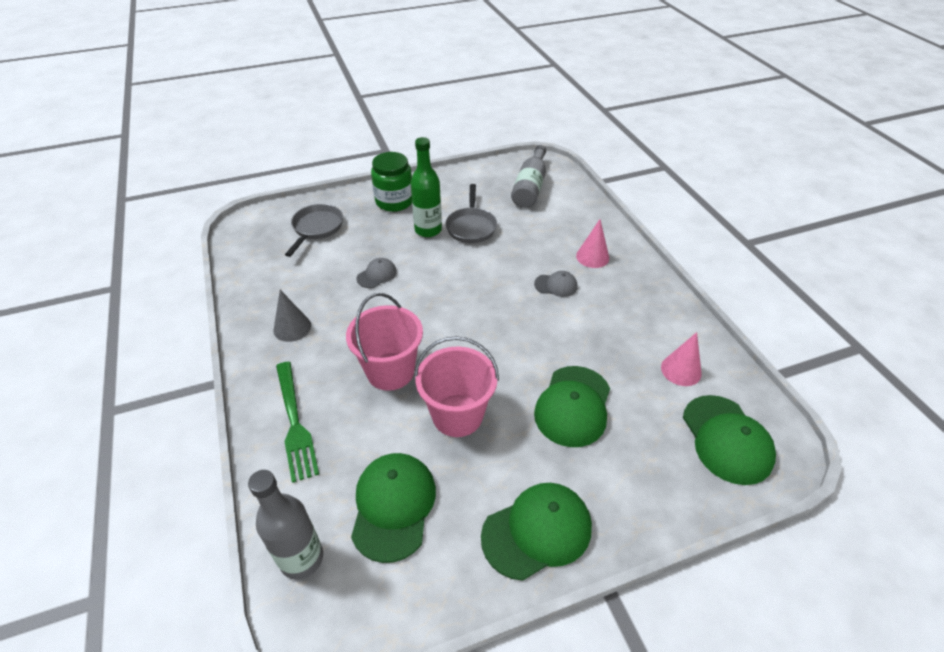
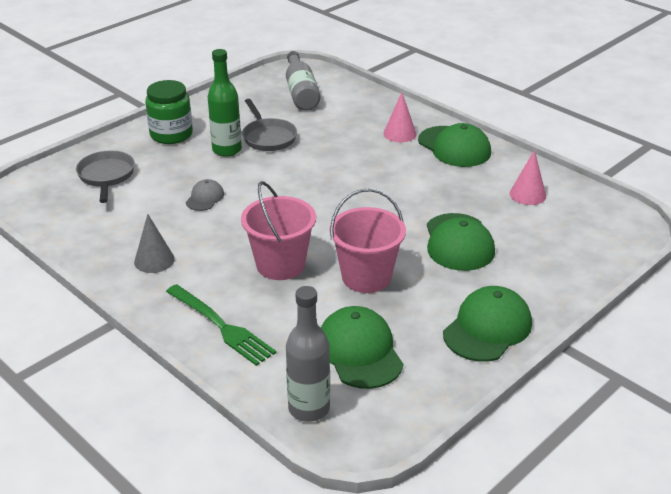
camera: 25 degrees left, 10 degrees down
grey cap [534,271,578,297] -> none
green cap [683,395,776,485] -> green cap moved to [418,123,491,167]

